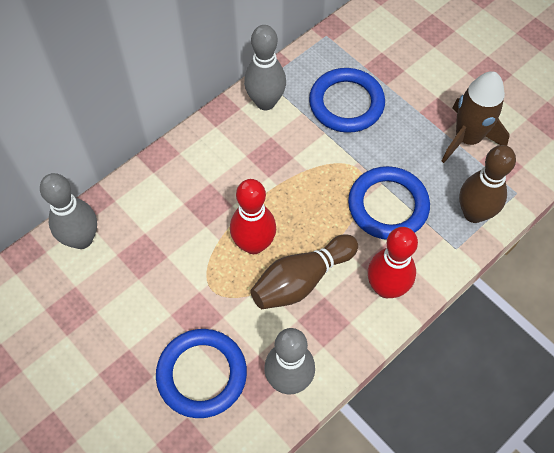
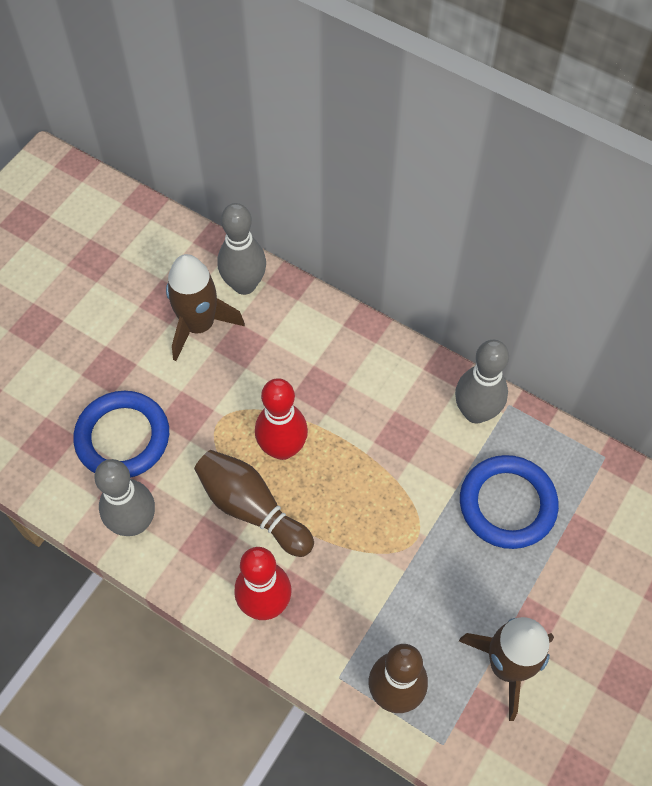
camera: 75 degrees right, 0 degrees up
blue ring [348,166,430,240] -> none
none -> brown rocket [166,254,245,361]

